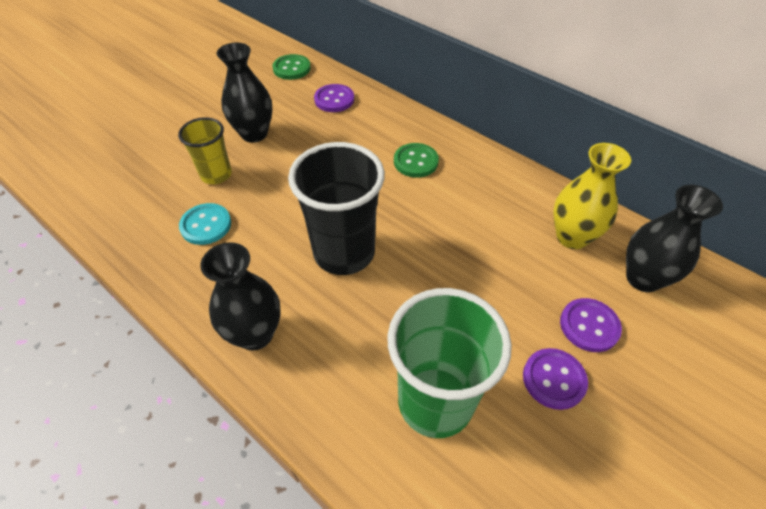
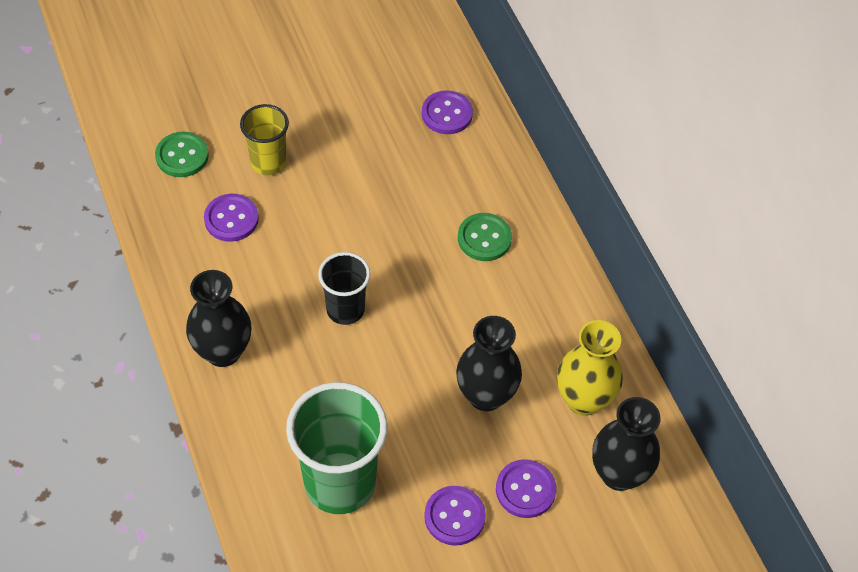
camera: 25 degrees right, 5 degrees up
turquoise button [179,203,231,245] -> purple button [204,194,259,242]
black vase [216,43,272,143] -> black vase moved to [456,316,522,411]
green button [272,54,311,80] -> green button moved to [155,132,209,177]
black cup [288,142,385,275] -> black cup [318,252,370,325], size x0.57

